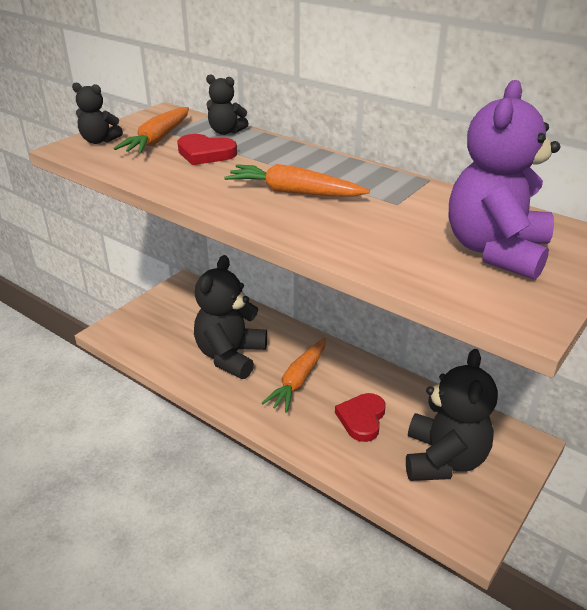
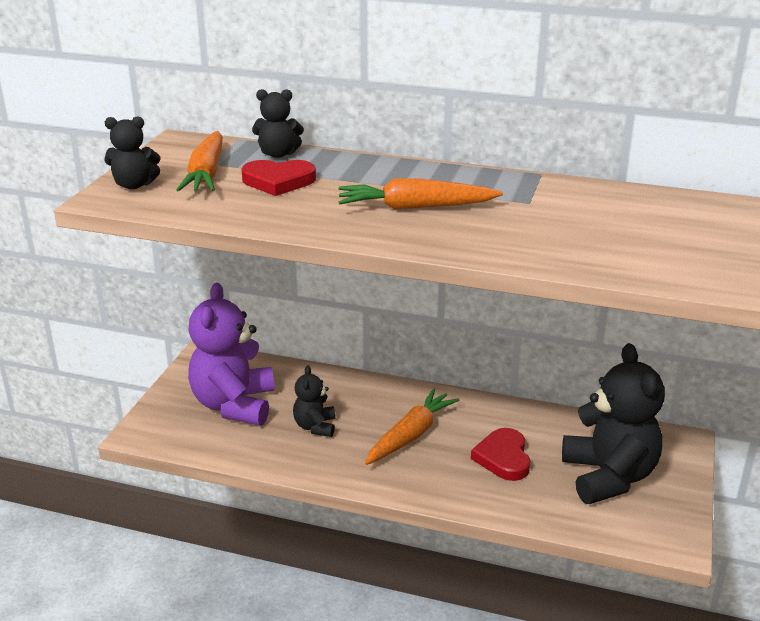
camera: 20 degrees left, 5 degrees down
black teddy bear [194,255,267,379] -> black teddy bear [293,365,336,437], size x0.50
orange carrot [262,338,326,413] -> orange carrot turned 150 degrees counterclockwise [365,388,459,465]
purple teddy bear [449,80,560,280] -> purple teddy bear moved to [188,283,274,425]

